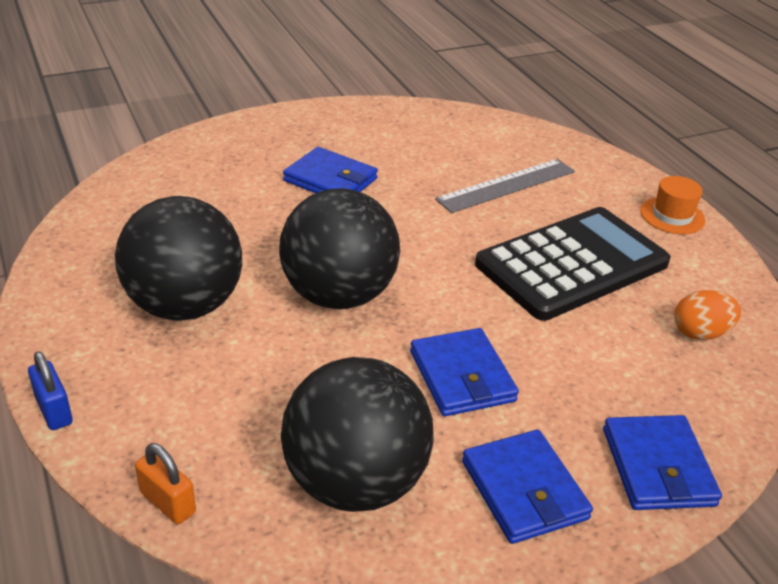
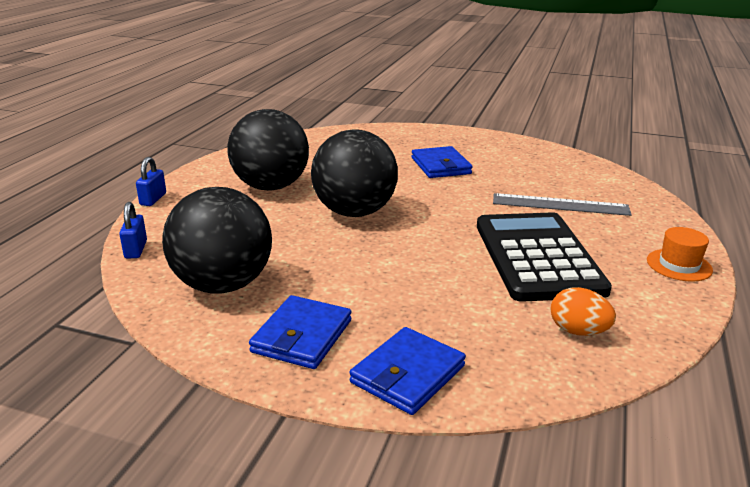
camera: 45 degrees right, 10 degrees down
orange padlock [135,443,196,524] -> blue padlock [119,202,147,259]
blue wallet [410,328,519,416] -> none
black calculator [475,207,671,321] -> black calculator turned 105 degrees counterclockwise [477,213,612,302]

